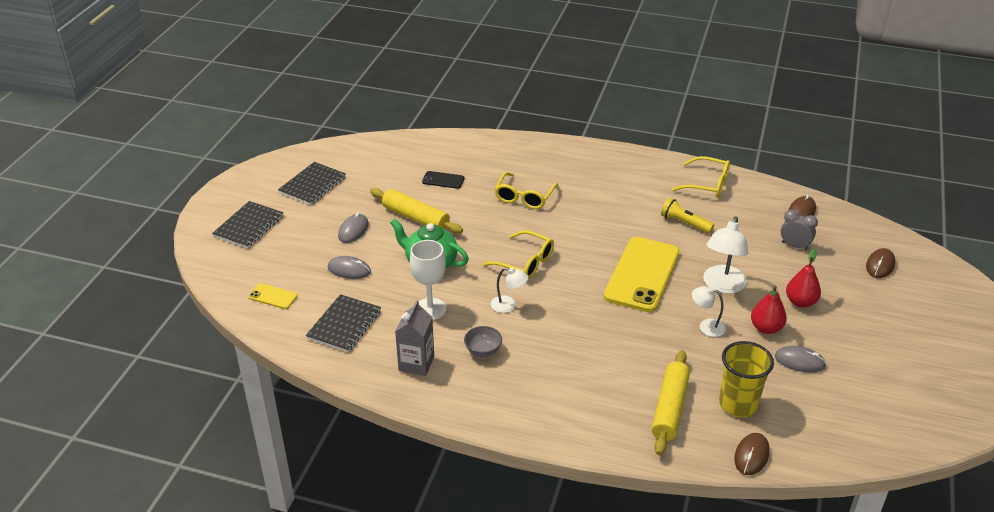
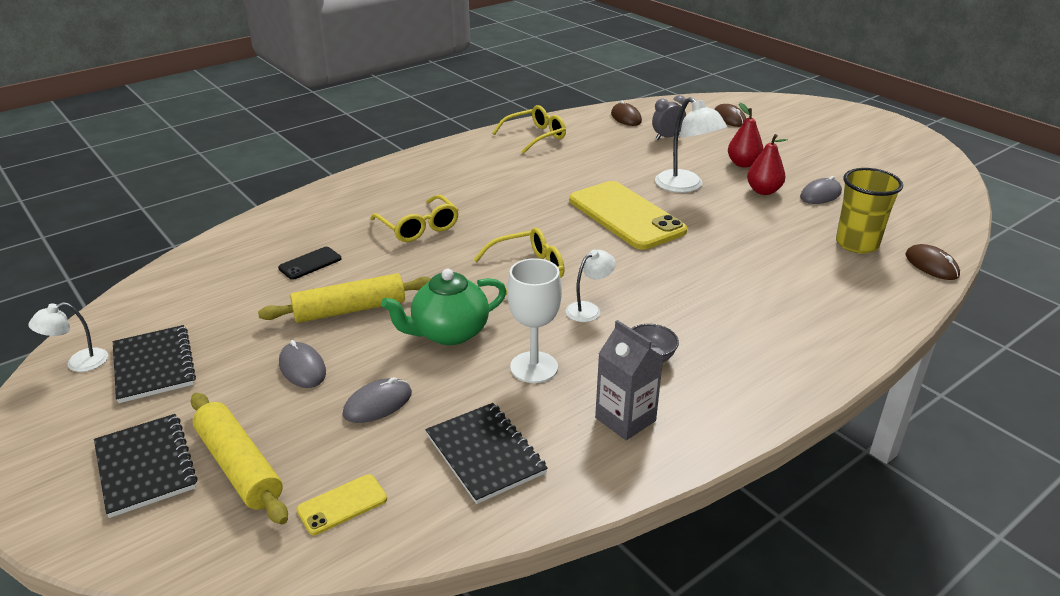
camera: 55 degrees left, 5 degrees down
yellow rolling pin [651,350,690,455] -> yellow rolling pin moved to [191,393,288,524]
yellow flashlight [661,198,714,233] -> none
white lamp [692,286,726,337] -> white lamp moved to [28,302,108,372]

